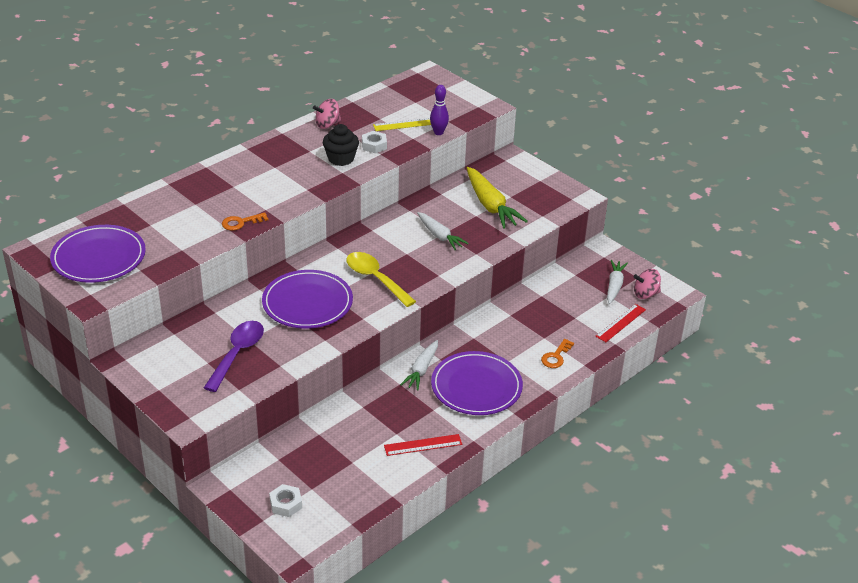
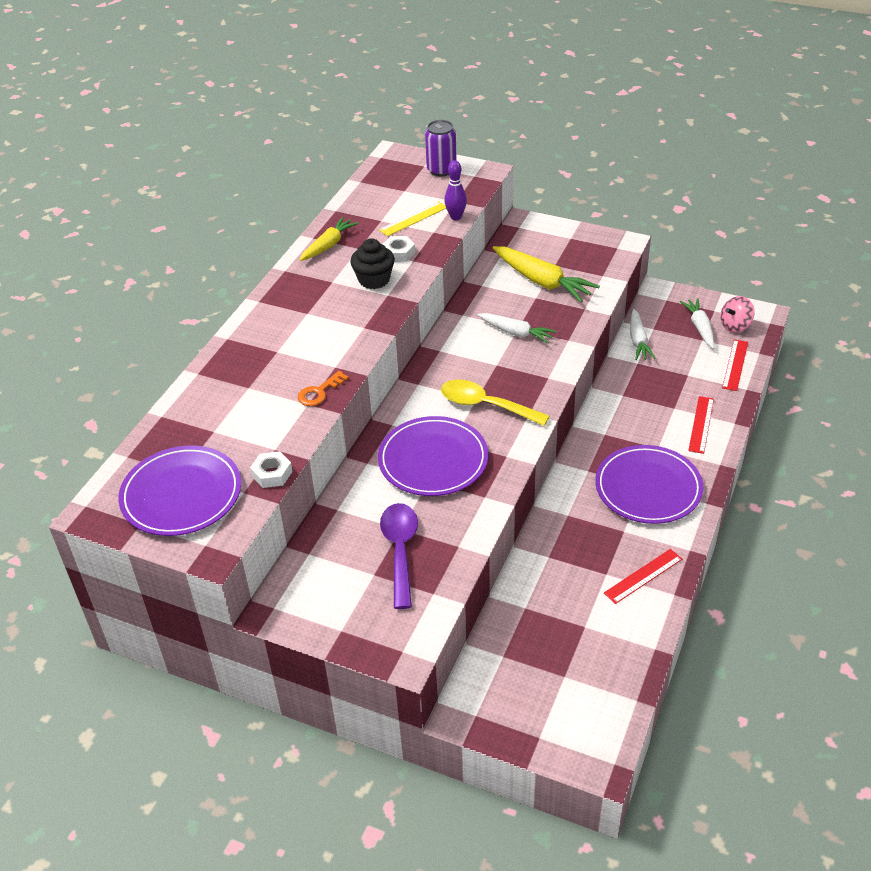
camera: 20 degrees left, 5 degrees up
white nut [269,484,302,517] -> white nut moved to [250,451,293,488]
pink spinning top [313,99,341,129] -> yellow carrot [300,217,359,261]
white carrot [400,340,438,390] -> white carrot moved to [630,309,656,360]
orange key [541,339,574,368] -> red ruler [688,396,714,454]
none -> purple can [425,120,457,176]

